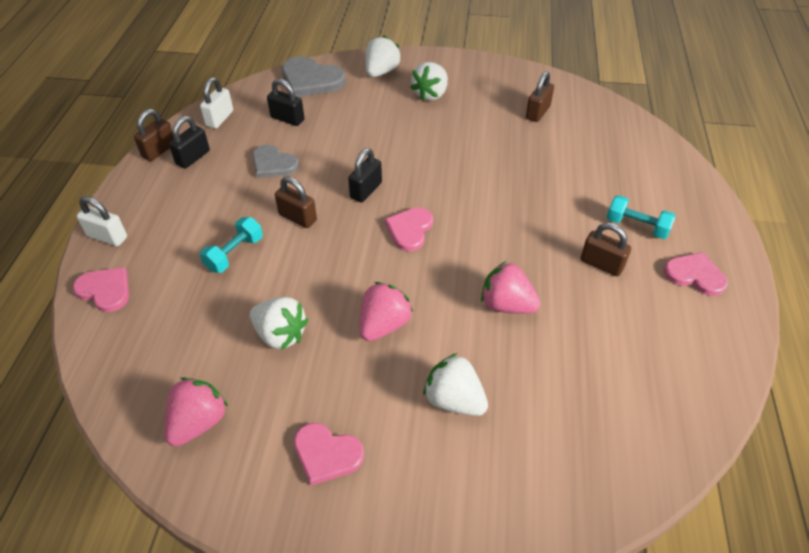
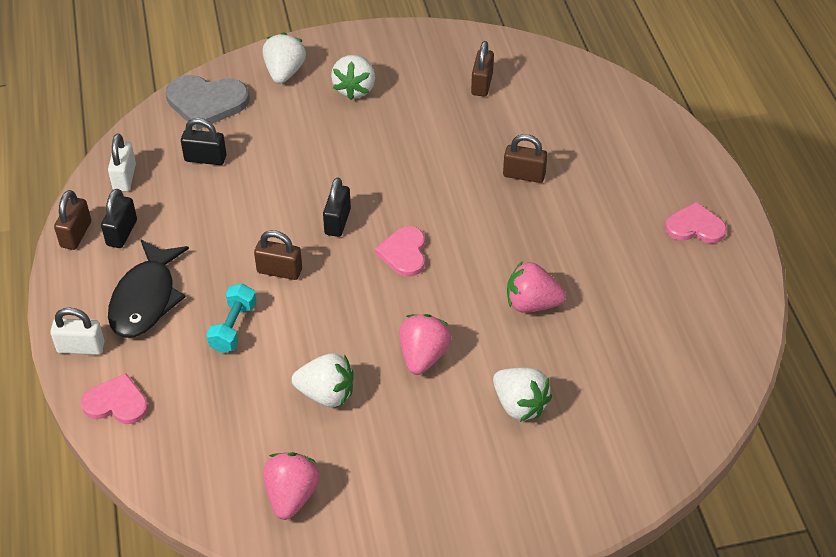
camera: 20 degrees left, 0 degrees up
grey heart [252,145,299,178] -> none
pink heart [294,423,364,486] -> none
white strawberry [423,353,488,416] -> white strawberry turned 150 degrees counterclockwise [493,367,552,422]
brown padlock [581,223,631,276] -> brown padlock moved to [503,134,548,183]
turquoise dumbbell [606,195,676,239] -> none
none -> black fish [108,239,189,338]

